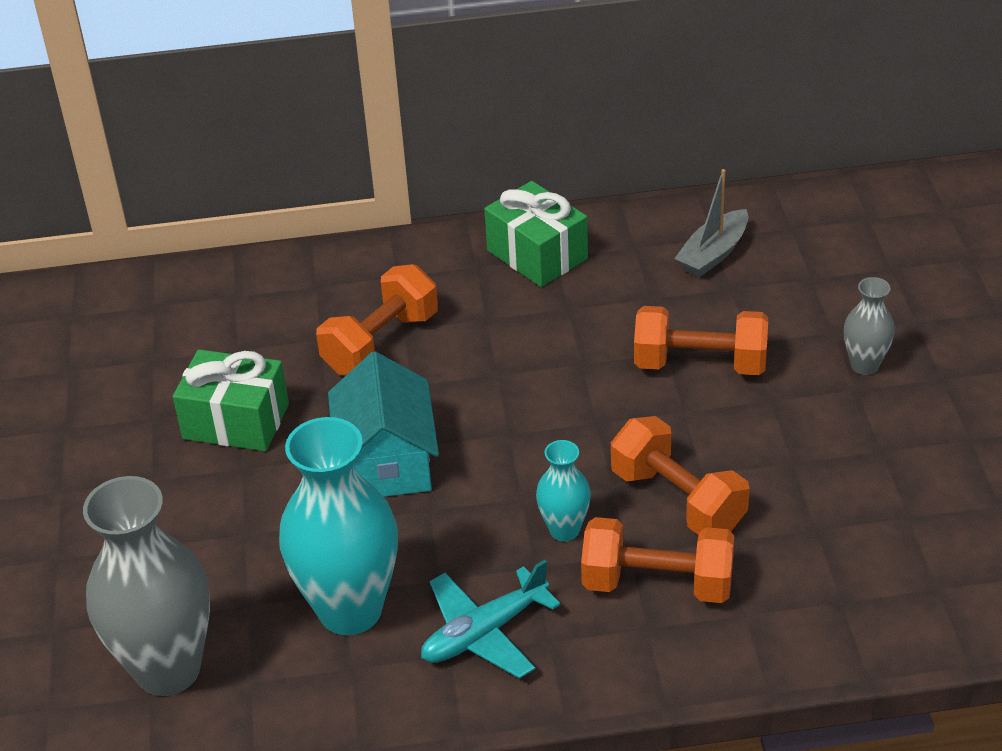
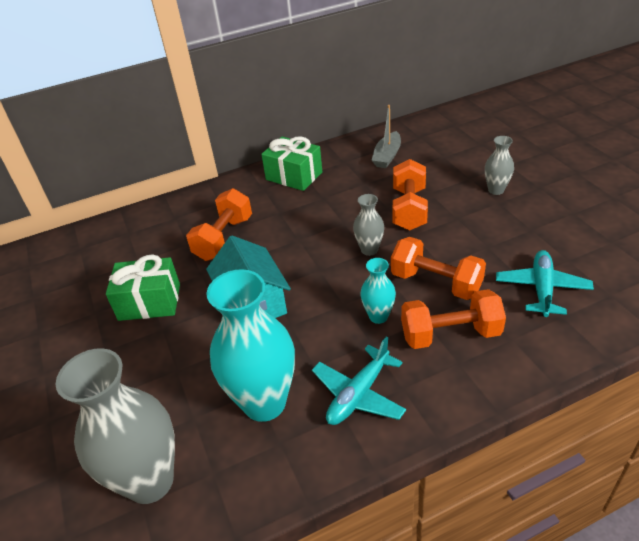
camera: 15 degrees left, 0 degrees up
orange dumbbell [634,306,768,375] -> orange dumbbell turned 75 degrees counterclockwise [393,159,428,231]
none -> grey vase [353,194,384,256]
none -> turquoise plane [496,250,594,317]

